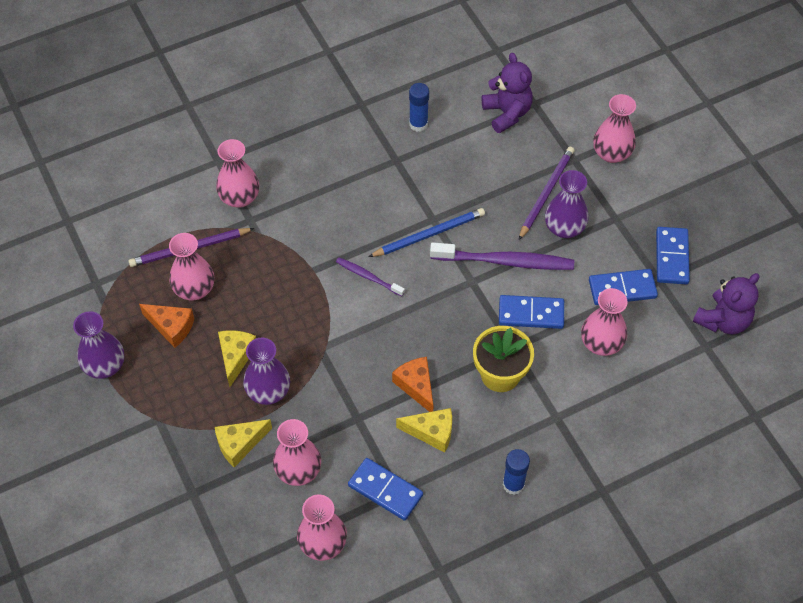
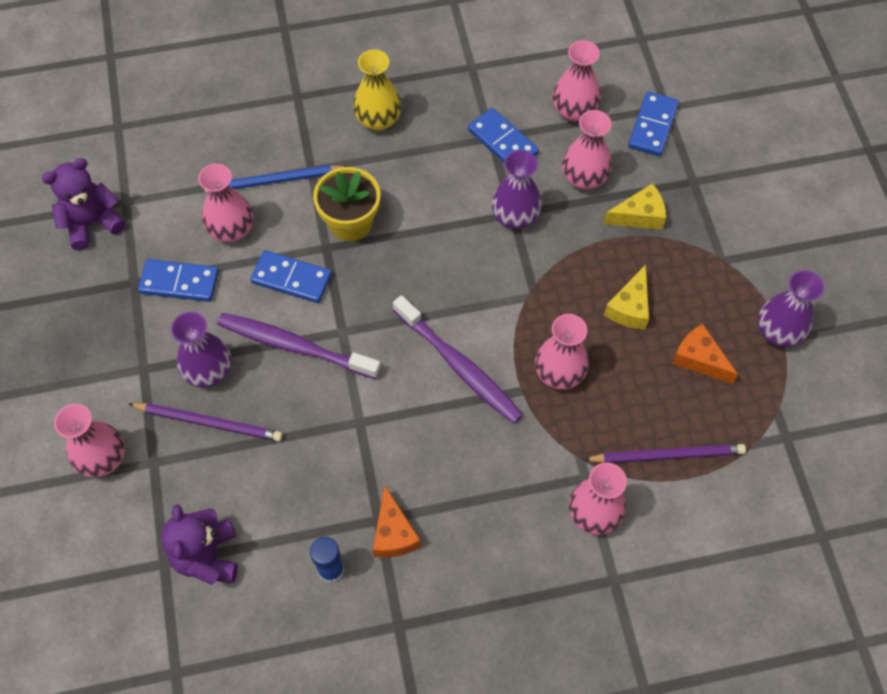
camera: 165 degrees left, 5 degrees up
pink vase [169,233,214,301] -> pink vase moved to [535,314,589,390]
purple vase [243,338,290,405] -> purple vase moved to [491,150,542,229]
purple toothbrush [336,258,405,296] -> purple toothbrush [393,295,523,424], size x1.86
blue pencil [369,208,485,257] -> blue pencil moved to [205,165,346,193]
orange cheese [392,357,433,412] -> orange cheese moved to [373,485,421,558]
yellow cheese [396,408,452,453] -> none
blue glue stick [503,449,530,495] -> yellow vase [353,50,402,131]
purple pencil [519,147,575,240] -> purple pencil turned 120 degrees counterclockwise [129,403,283,442]
blue domino [656,227,690,284] -> blue domino moved to [628,91,679,156]

